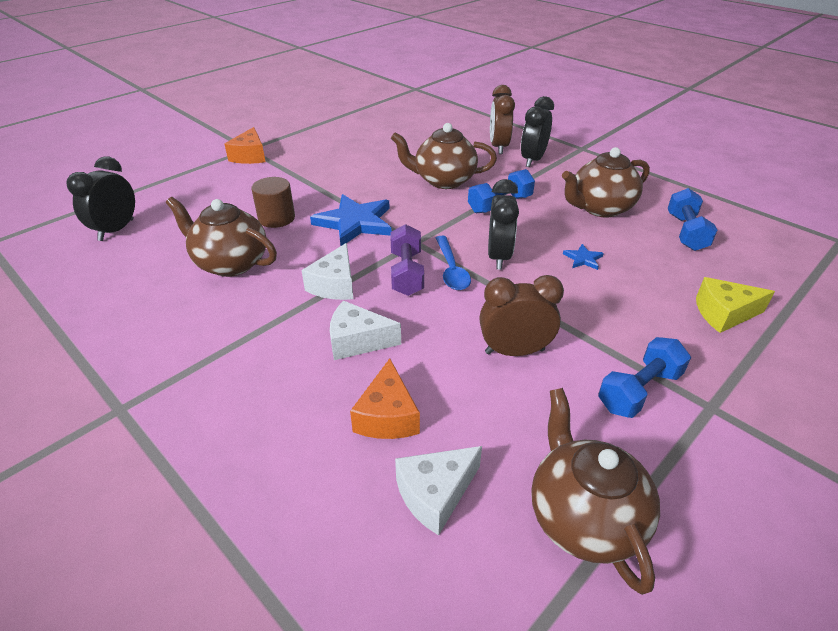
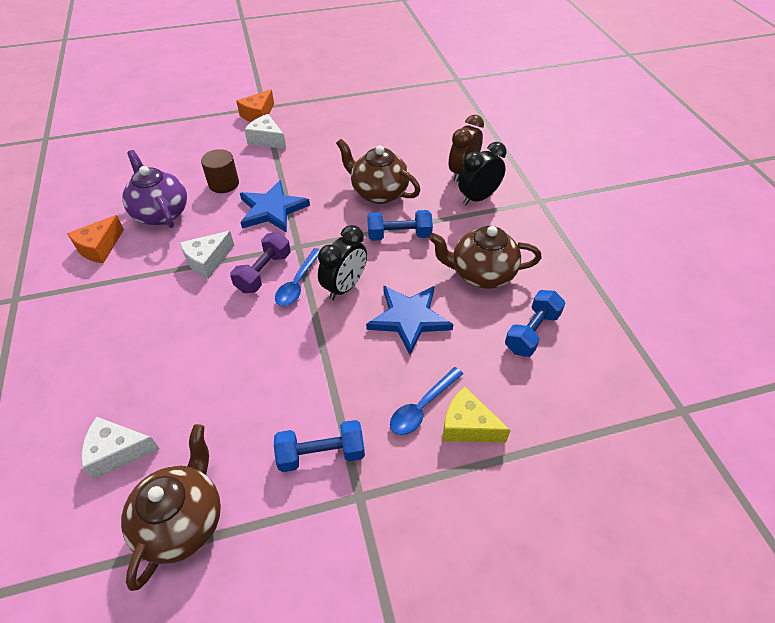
camera: 30 degrees right, 10 degrees up
black clock [66,157,135,241] -> none
brown teapot [166,197,277,277] -> purple teapot [122,150,187,228]
white cheese [330,300,401,360] -> white cheese moved to [244,114,286,149]
orange cheese [350,359,420,439] -> orange cheese moved to [67,215,124,263]
brown clock [479,275,564,356] -> none
blue star [563,244,604,270] -> blue star [366,286,453,355], size x2.27
none -> blue spoon [390,367,463,435]

